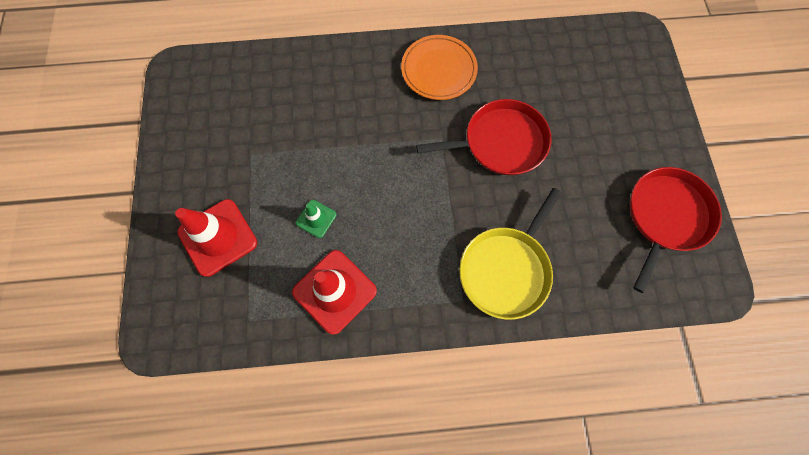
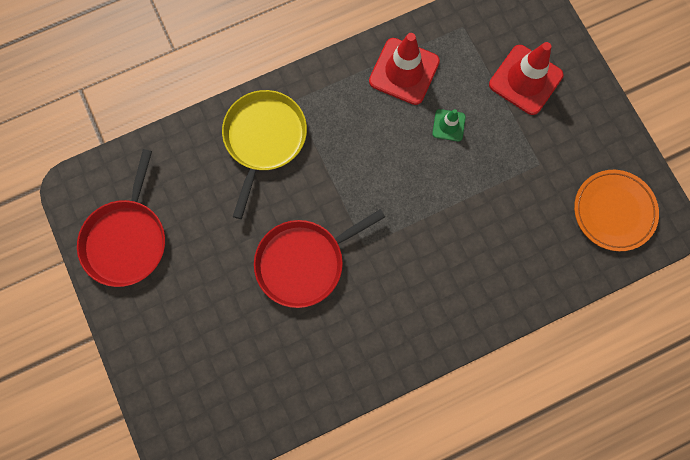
camera: 160 degrees right, 5 degrees up
orange plate [401,35,478,100] -> orange plate moved to [574,170,659,251]

